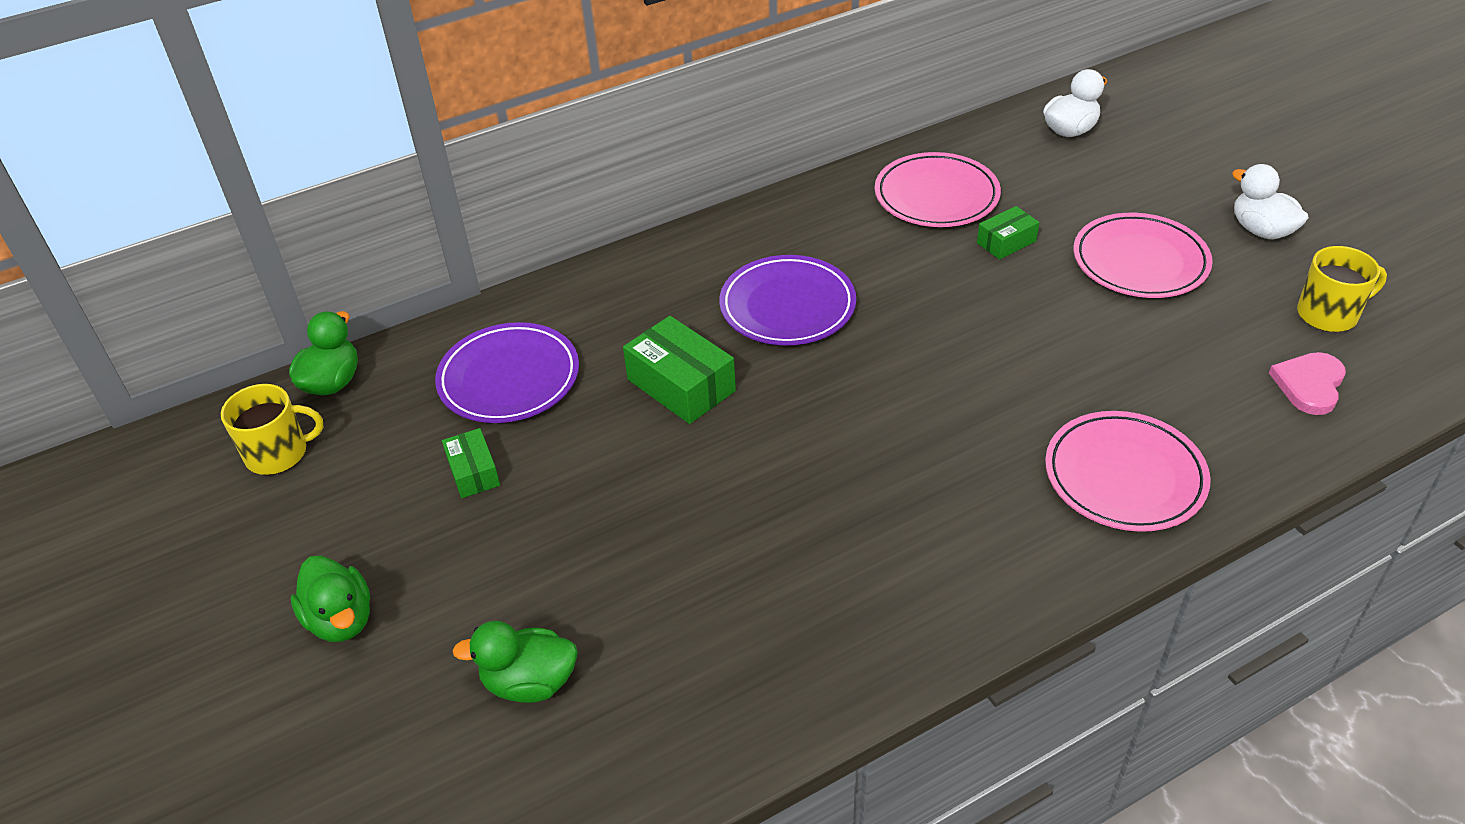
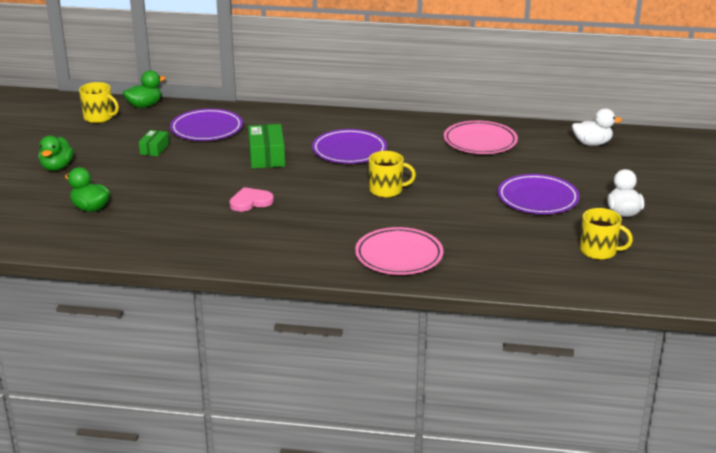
camera: 35 degrees right, 15 degrees down
green box [977,206,1039,260] -> none
pink plate [1073,213,1213,298] -> purple plate [498,174,580,214]
pink heart [1269,352,1346,415] -> pink heart moved to [230,187,274,212]
none -> yellow mug [369,151,416,198]

